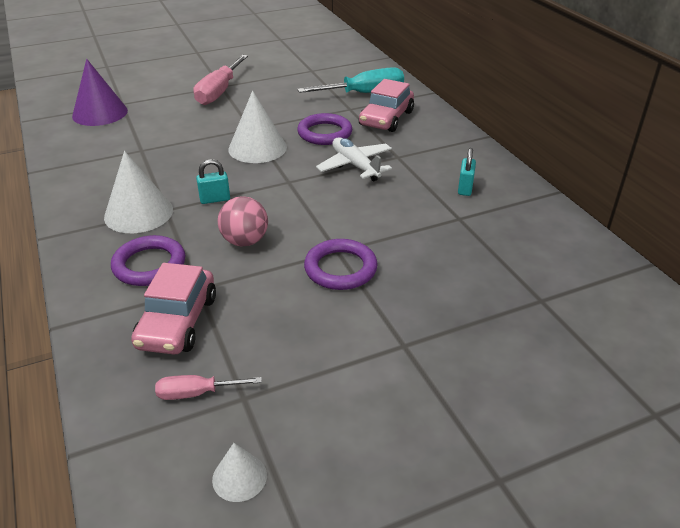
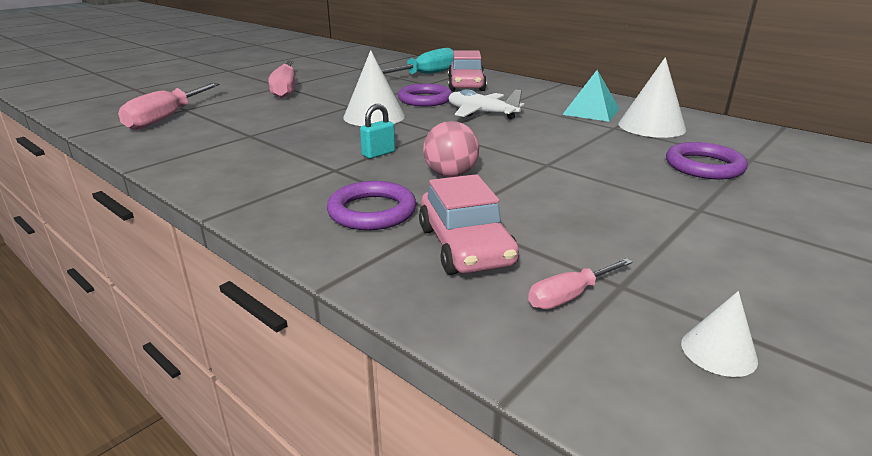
camera: 25 degrees left, 10 degrees down
purple cone [72,59,128,126] -> pink screwdriver [118,83,220,130]
white cone [104,151,173,233] -> white cone moved to [618,57,686,138]
purple ring [304,239,378,290] -> purple ring moved to [666,142,748,180]
turquoise padlock [458,148,476,196] -> turquoise pyramid [562,70,619,122]

